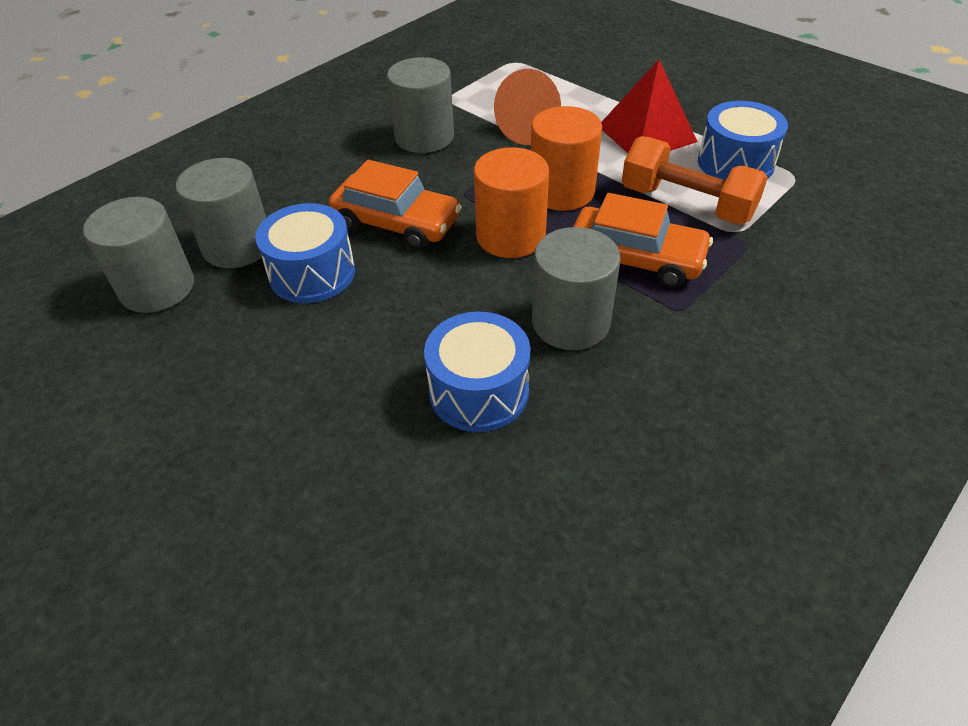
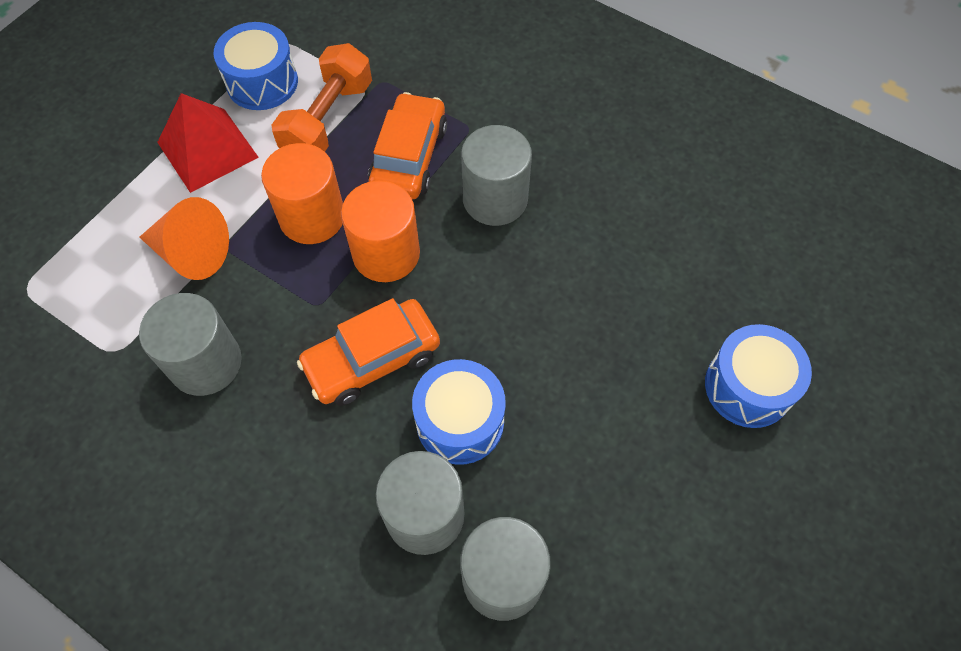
camera: 100 degrees left, 15 degrees up
orange car [329,160,462,250] -> orange car turned 135 degrees counterclockwise [297,298,440,406]
blue drum [424,312,530,432] -> blue drum moved to [705,324,812,428]

